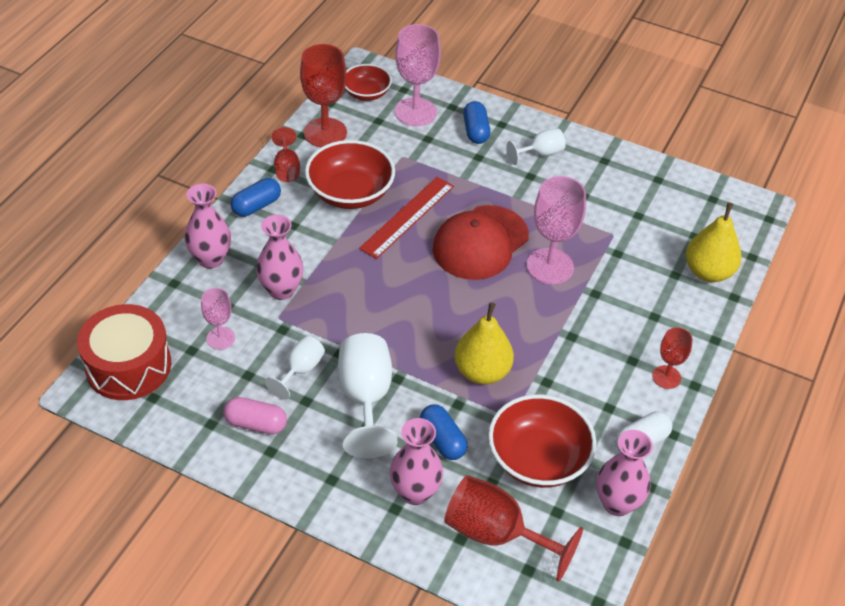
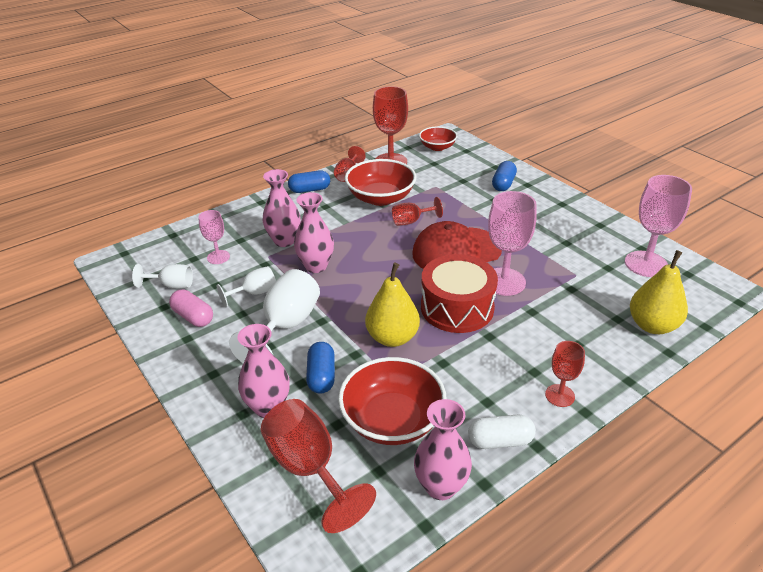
camera: 30 degrees right, 10 degrees down
red drum [77,304,171,400] -> red drum moved to [421,254,498,333]
pink vase [184,183,231,269] -> pink vase moved to [294,192,334,273]
red ruler [359,177,454,259] -> red goblet [392,197,443,226]
pink goblet [395,24,441,126] -> pink goblet moved to [625,175,692,277]
white goblet [506,128,566,165] -> white goblet moved to [132,264,193,289]

